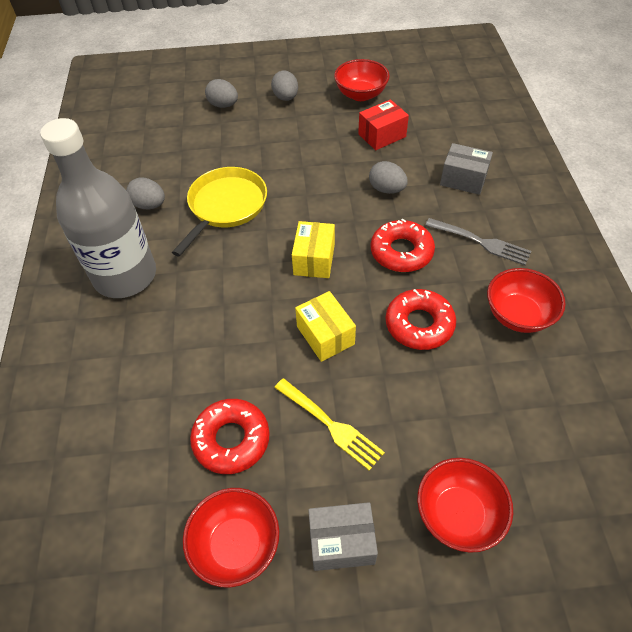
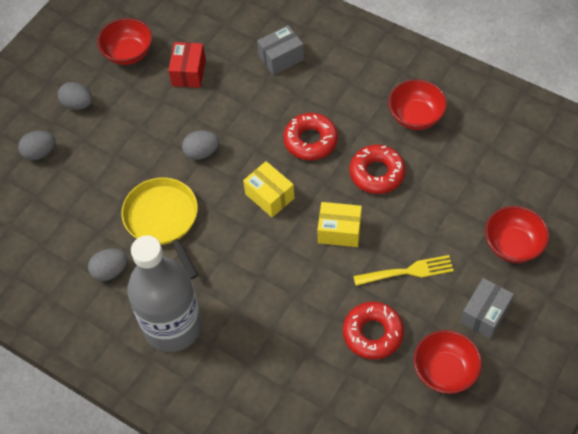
camera: 50 degrees left, 5 degrees up
grey egg [369,161,408,194] -> grey egg moved to [182,130,219,160]
grey fork [425,218,531,265] -> none

